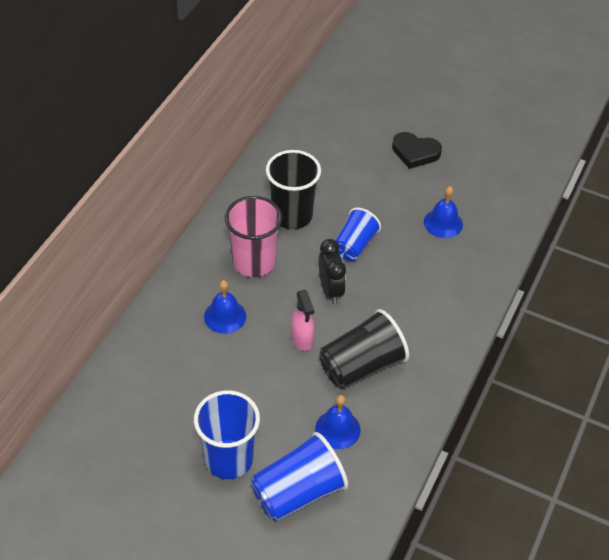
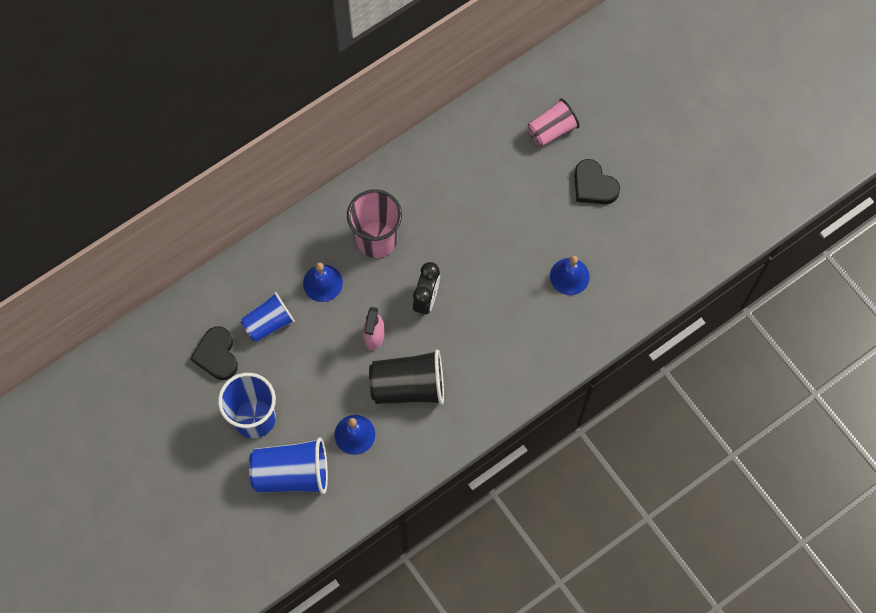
camera: 30 degrees right, 20 degrees up
black cup [266,150,321,229] -> none
blue cup [335,208,381,261] -> blue cup moved to [241,292,295,342]
none -> black heart [190,326,238,380]
none -> pink cup [528,98,579,147]

